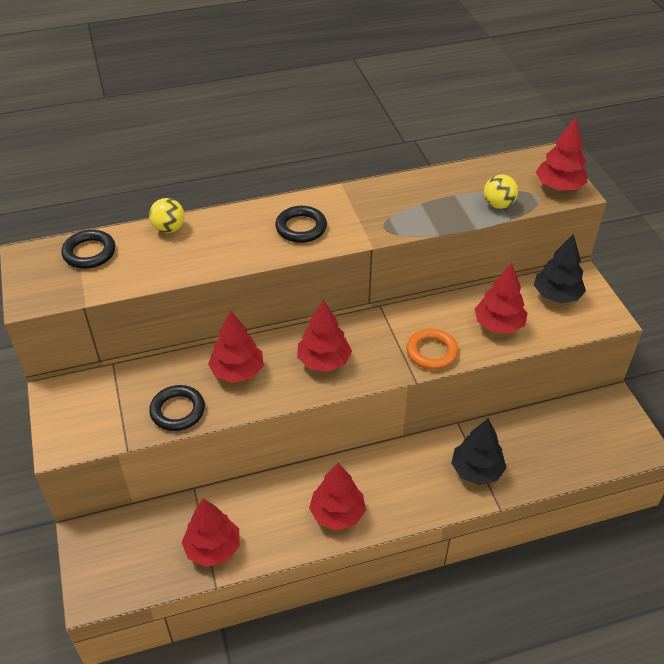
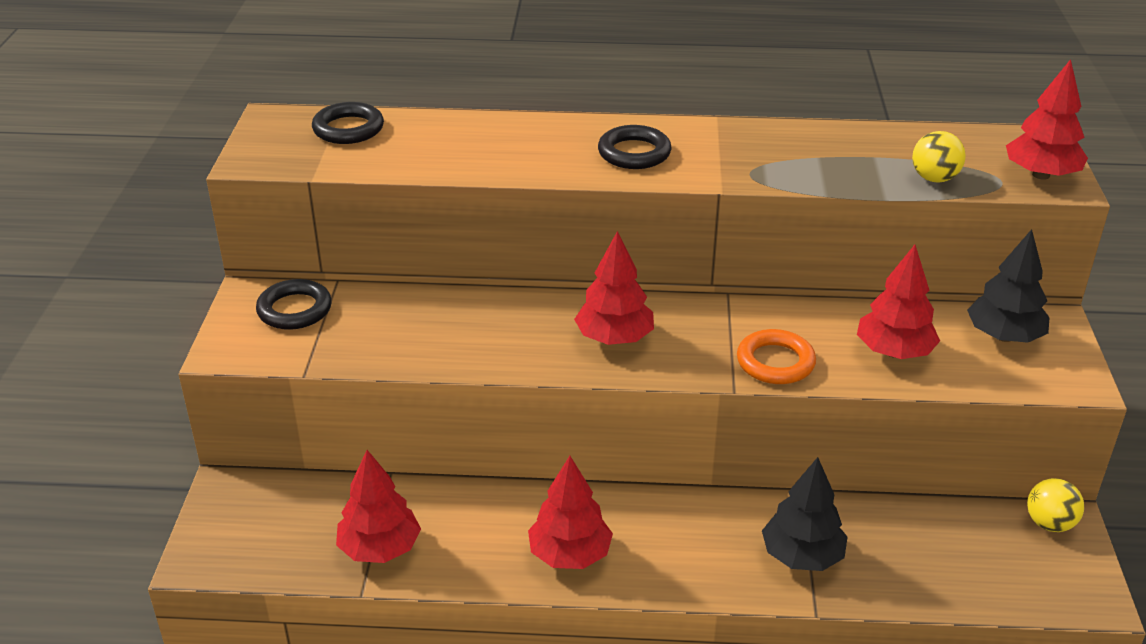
camera: 20 degrees right, 10 degrees down
yellow ball [149,198,185,233] -> yellow ball moved to [1027,478,1084,532]
black ring [149,385,205,431] -> black ring moved to [256,279,332,330]
red tree [208,310,264,383] -> none

